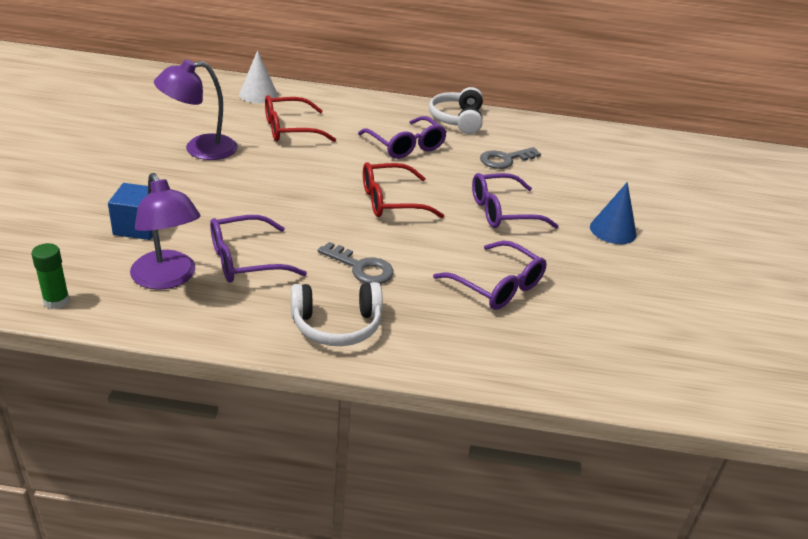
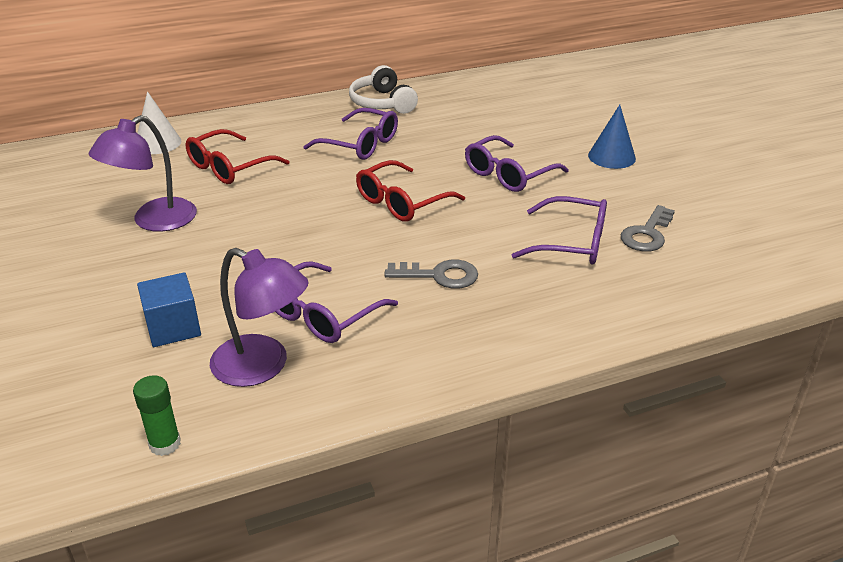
camera: 25 degrees left, 0 degrees up
white headphones [291,282,383,346] -> none
grey key [480,147,541,169] -> grey key moved to [621,205,675,252]

